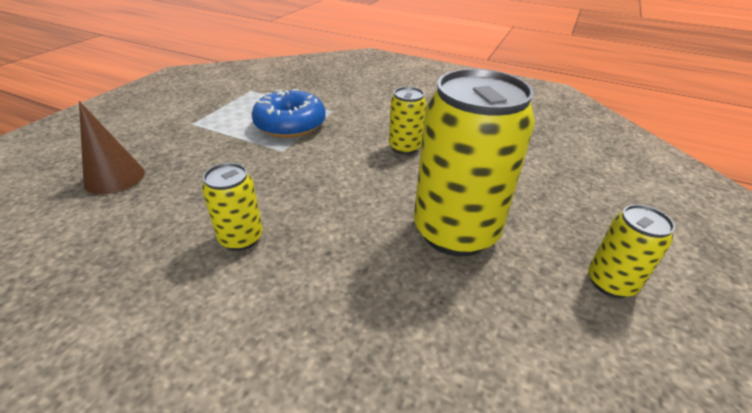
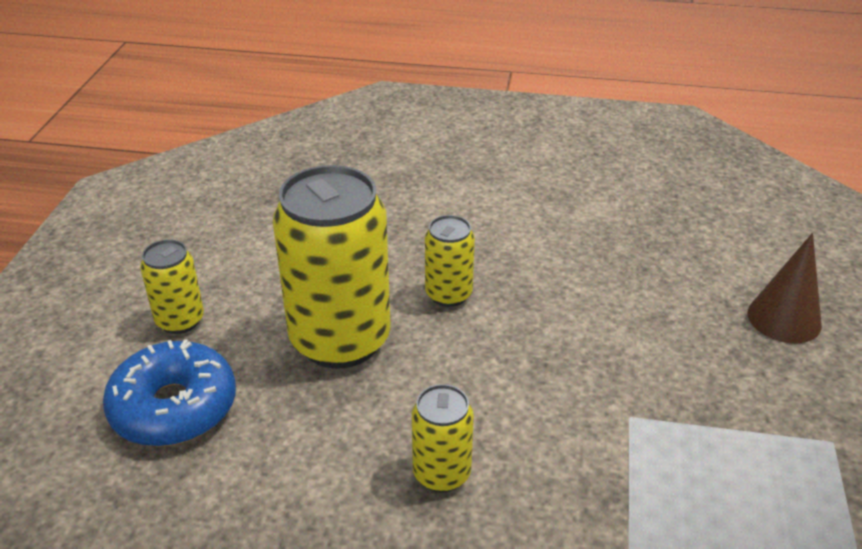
camera: 165 degrees right, 0 degrees up
yellow can [202,163,263,251] -> yellow can moved to [425,215,475,307]
blue donut [252,89,326,138] -> blue donut moved to [103,339,236,447]

